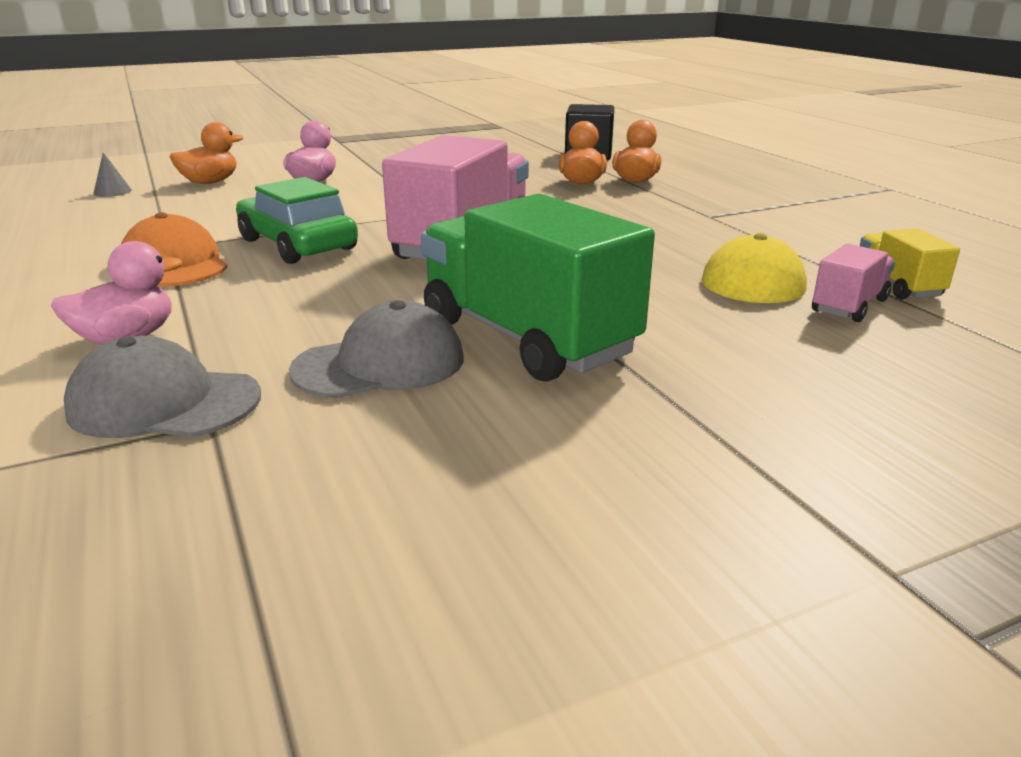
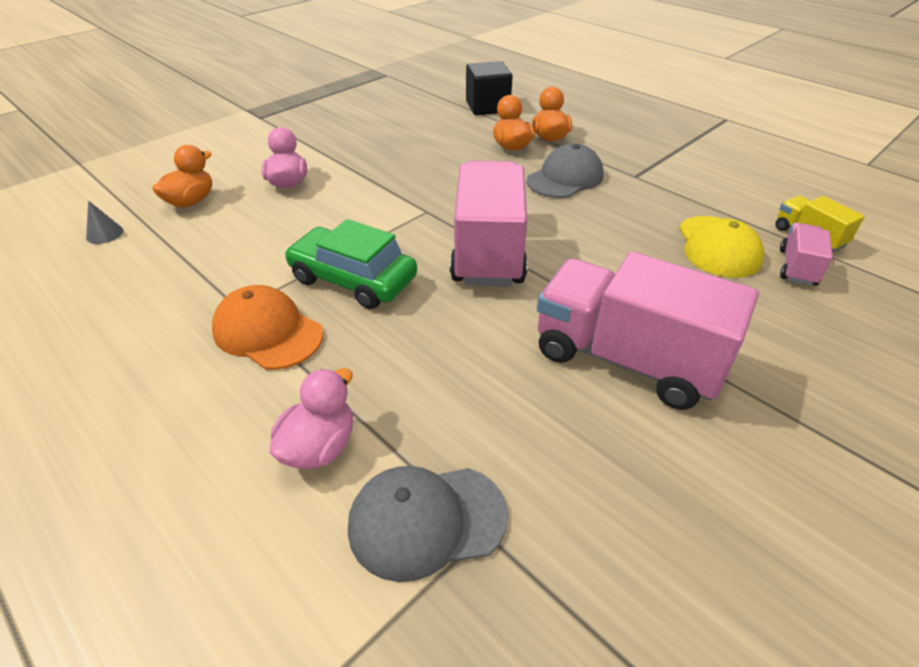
camera: 20 degrees left, 15 degrees up
grey cap [289,300,463,398] -> grey cap moved to [526,143,604,198]
green truck [421,194,655,382] -> pink truck [537,252,759,410]

